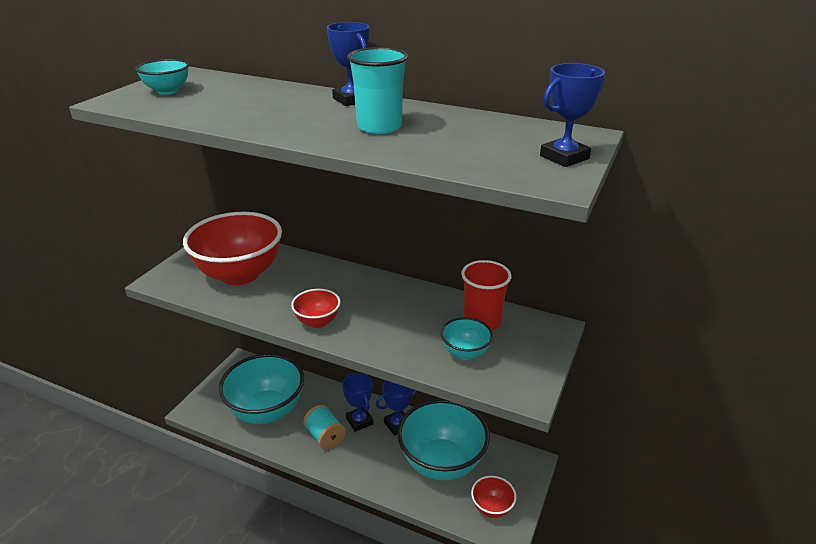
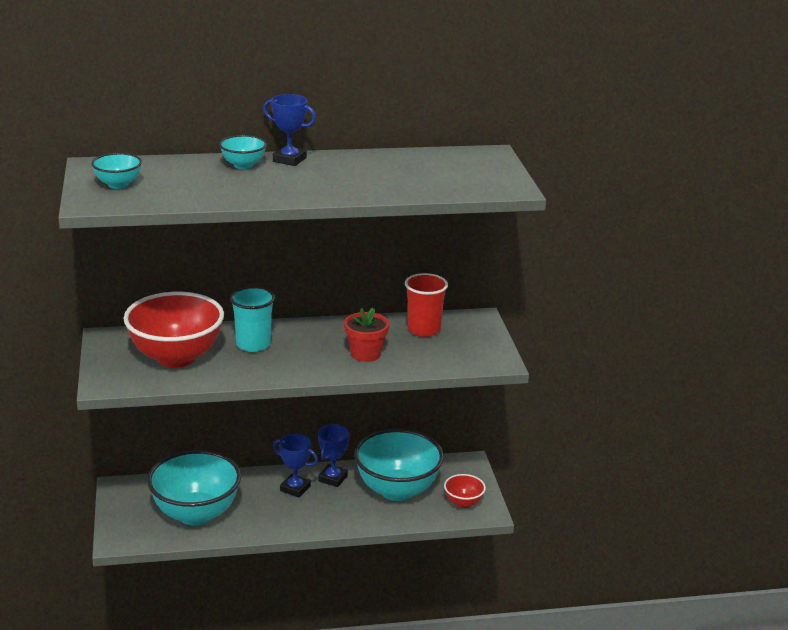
camera: 35 degrees left, 5 degrees down
red bowl [291,289,341,328] -> none
turquoise spool [303,405,346,449] -> none
turquoise cup [347,47,408,134] -> turquoise cup moved to [230,287,275,352]
turquoise bowl [441,317,493,360] -> turquoise bowl moved to [219,135,267,169]
blue trophy [540,63,605,167] -> none
none -> red flower pot [344,308,389,362]

